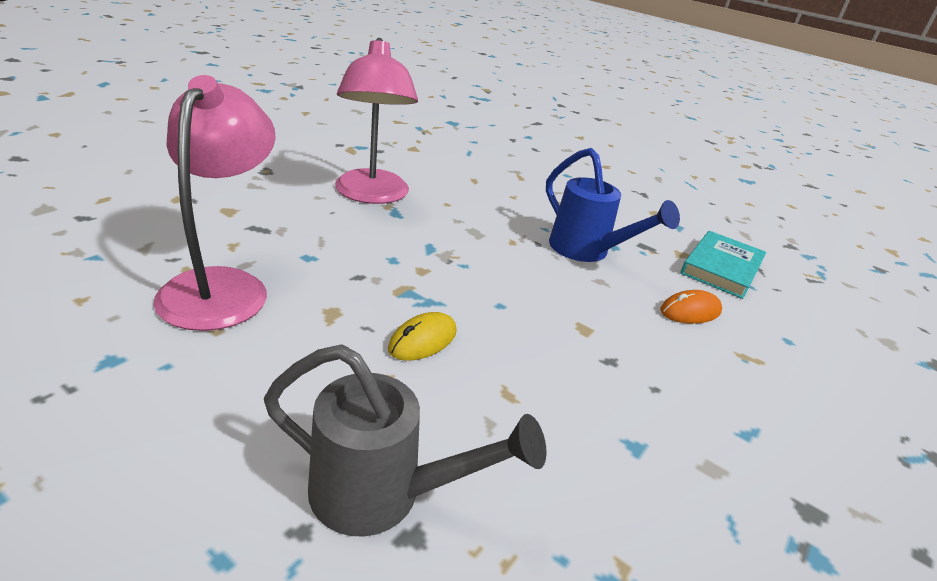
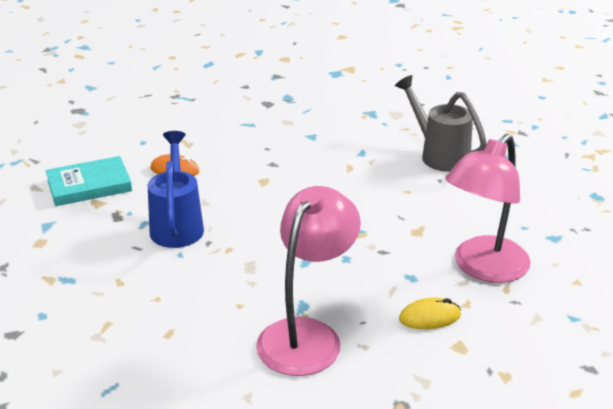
camera: 140 degrees left, 0 degrees up
yellow mouse [388,312,457,361] -> yellow mouse moved to [399,298,461,329]

